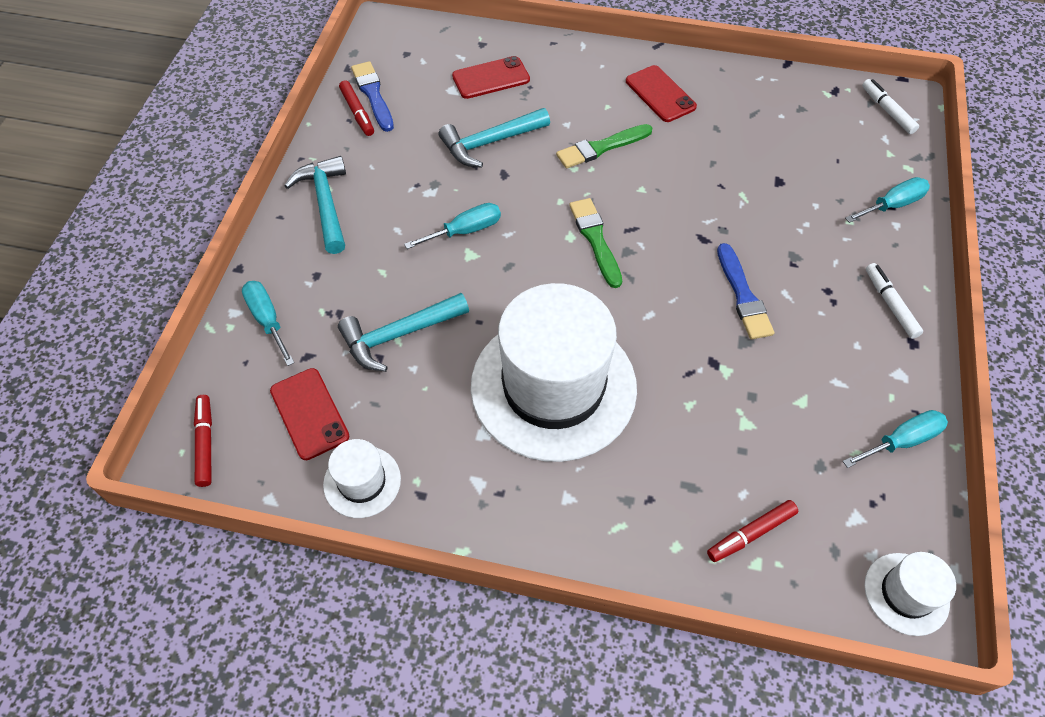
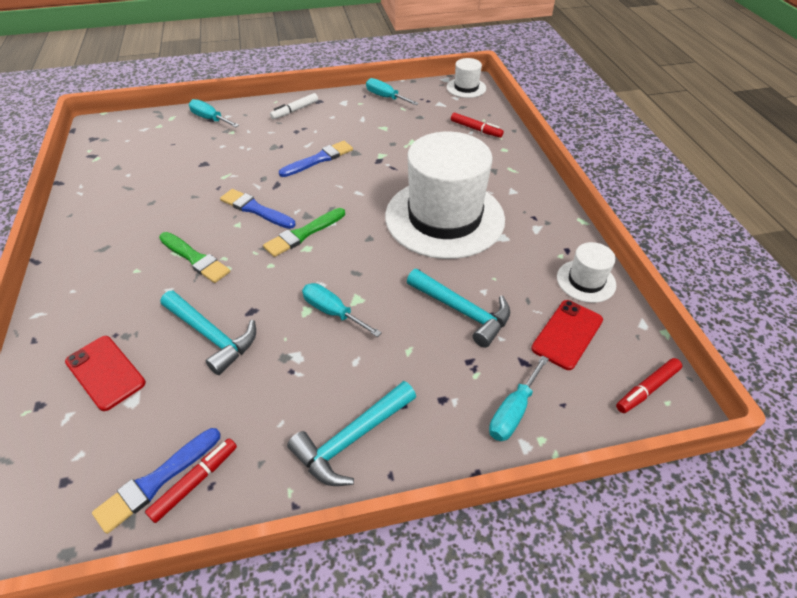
camera: 115 degrees left, 10 degrees down
red phone [626,65,697,122] -> none
white marker [862,79,919,134] -> none
none -> blue brush [220,189,296,229]

